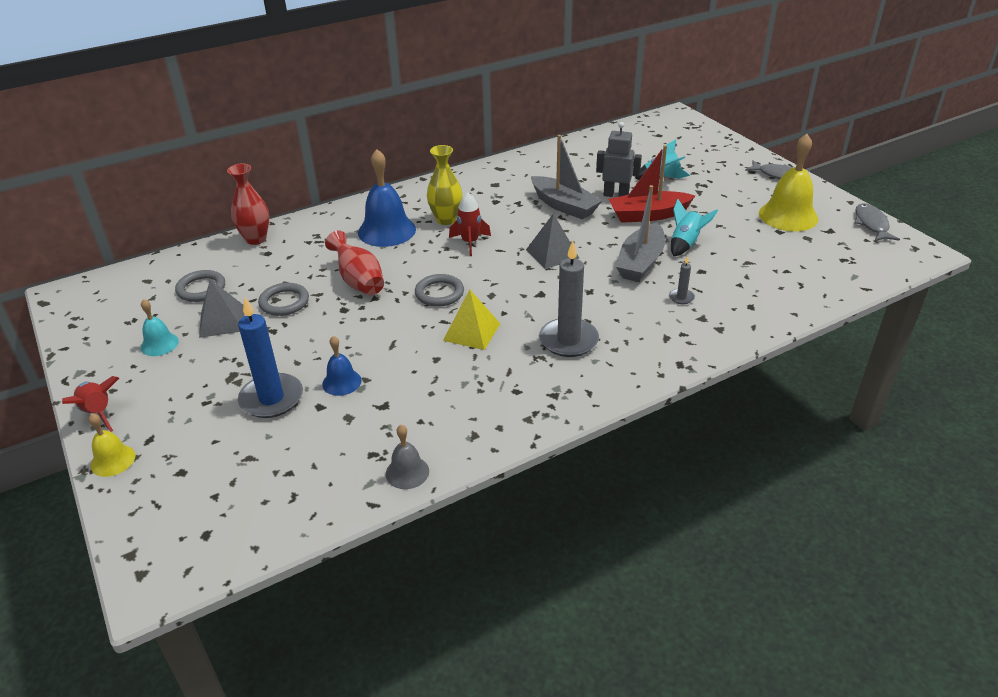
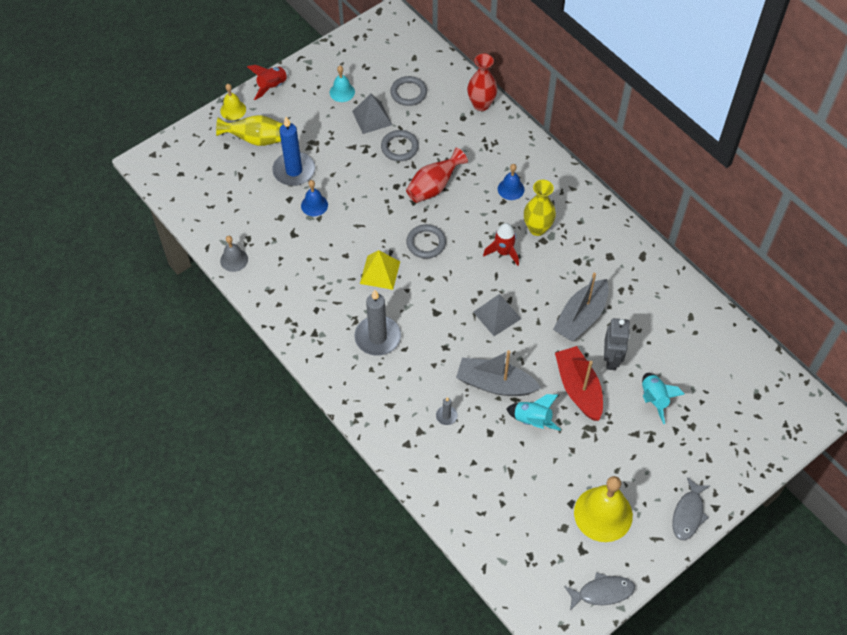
camera: 80 degrees right, 20 degrees up
blue bell [358,149,416,247] -> blue bell [498,164,524,200], size x0.53
none -> yellow vase [216,115,283,146]

